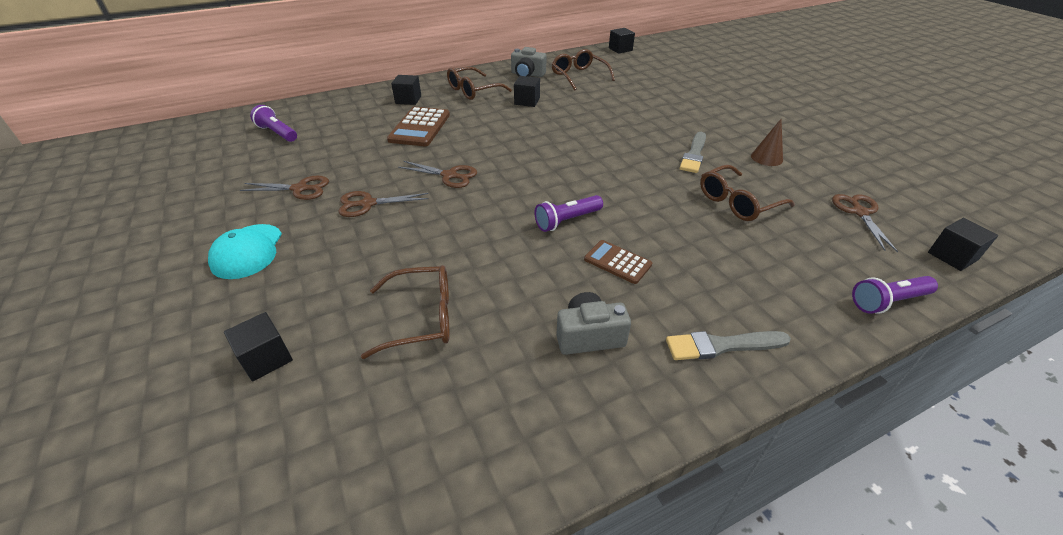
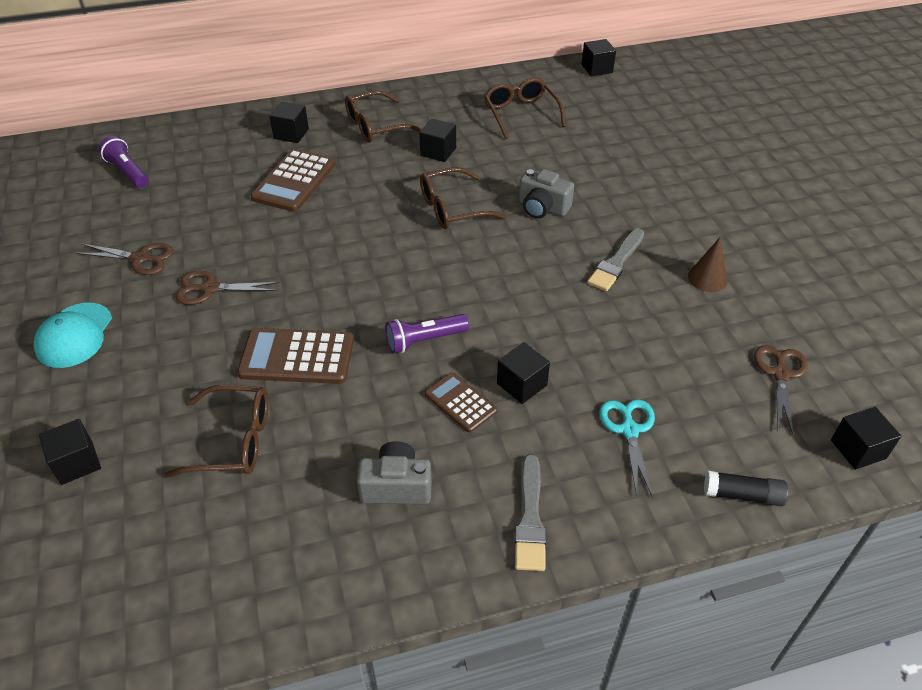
camera: 10 degrees right, 5 degrees up
brown scissors [398,161,477,188] -> none
grey camera [511,47,547,77] -> grey camera moved to [519,169,574,219]
grey brush [666,331,791,360] -> grey brush turned 90 degrees counterclockwise [515,454,546,571]
brown glasses [700,165,795,221] -> brown glasses moved to [420,167,507,229]
purple flashlight [852,276,938,314] -> black glue stick [704,471,788,506]
none -> brown calculator [237,328,354,384]
none -> black cube [497,342,550,404]
none -> turquoise scissors [600,399,655,498]

